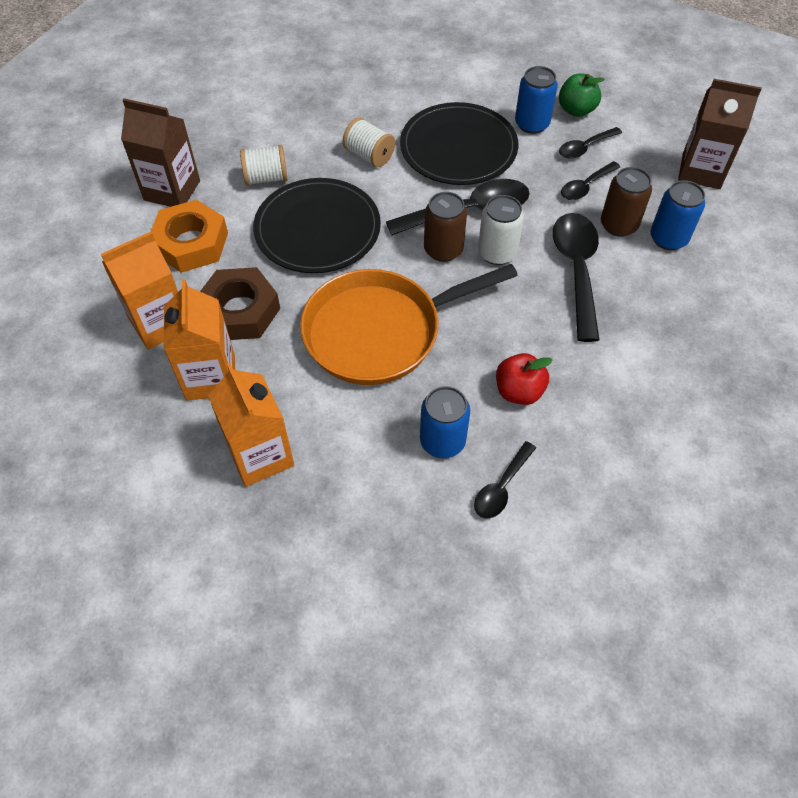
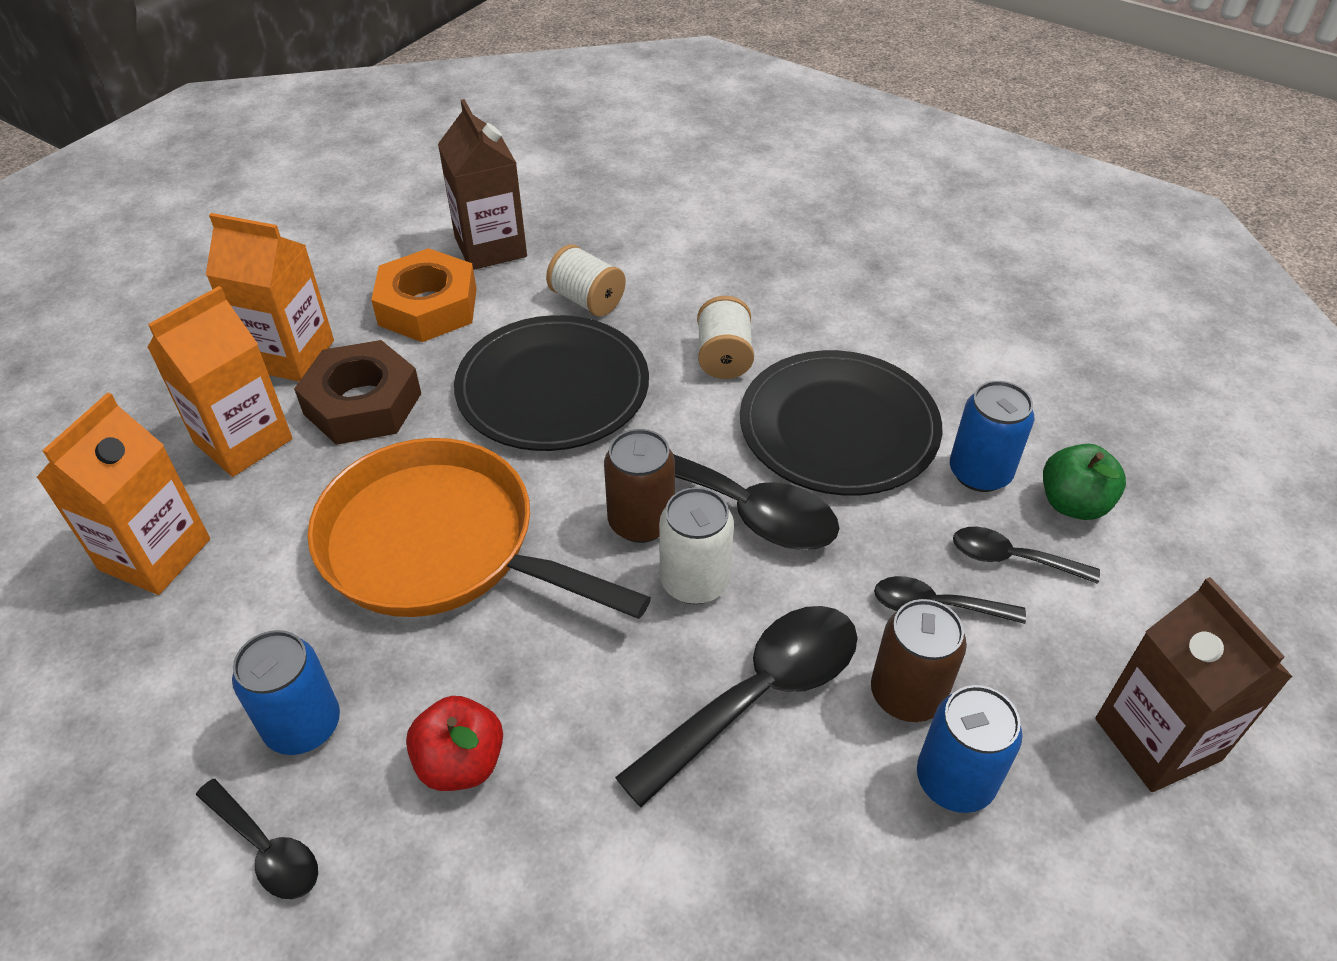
camera: 50 degrees right, 10 degrees down
black spoon [474,441,536,518] -> black spoon turned 135 degrees counterclockwise [196,779,318,899]

